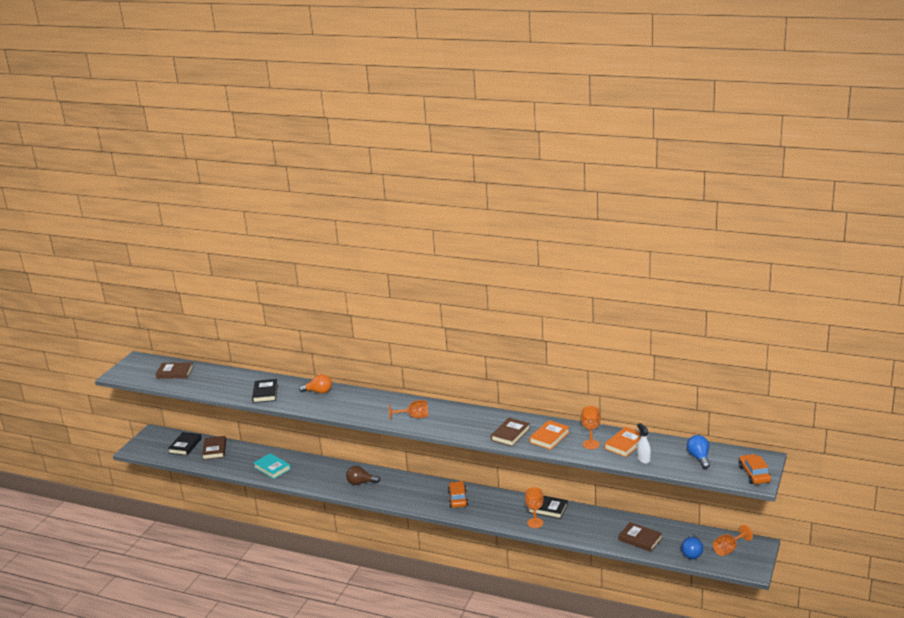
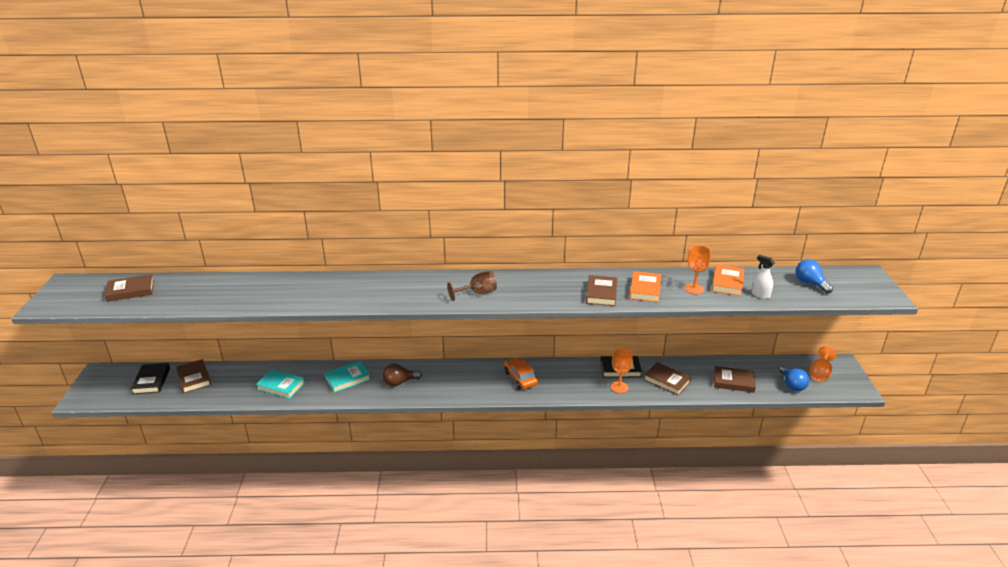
camera: 25 degrees left, 5 degrees up
black book [252,379,278,403] -> none
orange light bulb [299,374,332,394] -> none
orange goblet [389,400,428,420] -> brown goblet [447,271,497,301]
orange car [739,454,771,484] -> none
none -> turquoise book [324,361,371,393]
none -> brown book [644,362,691,396]

